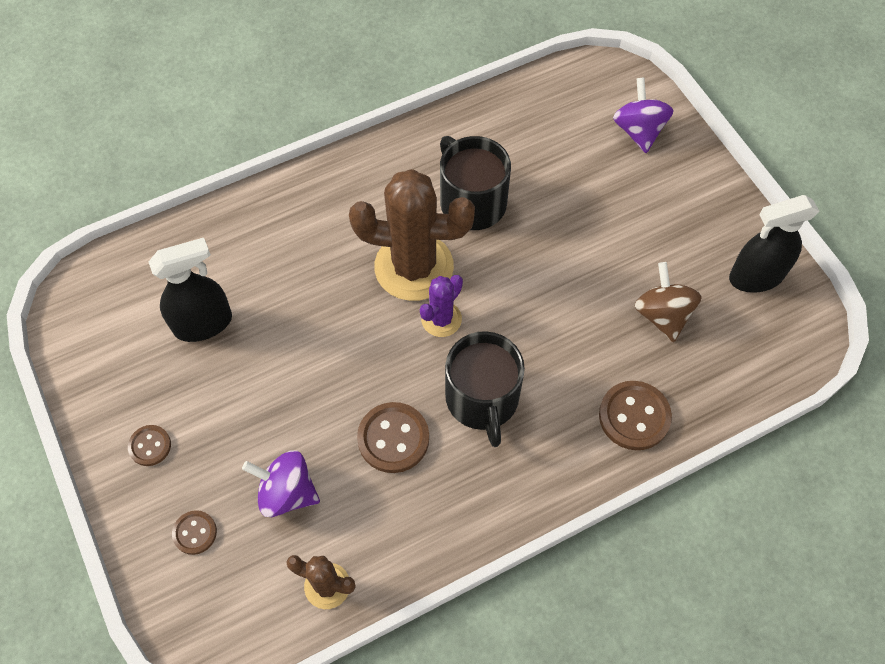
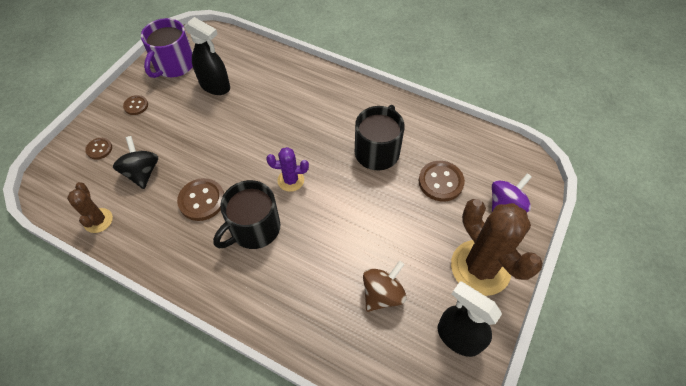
camera: 55 degrees right, 5 degrees down
purple spinning top [242,451,320,517] -> black spinning top [113,136,158,189]
brown cactus [349,169,475,301] -> brown cactus moved to [451,199,543,296]
brown button [599,381,672,450] -> brown button moved to [419,161,465,201]
none -> purple mug [141,18,193,78]

